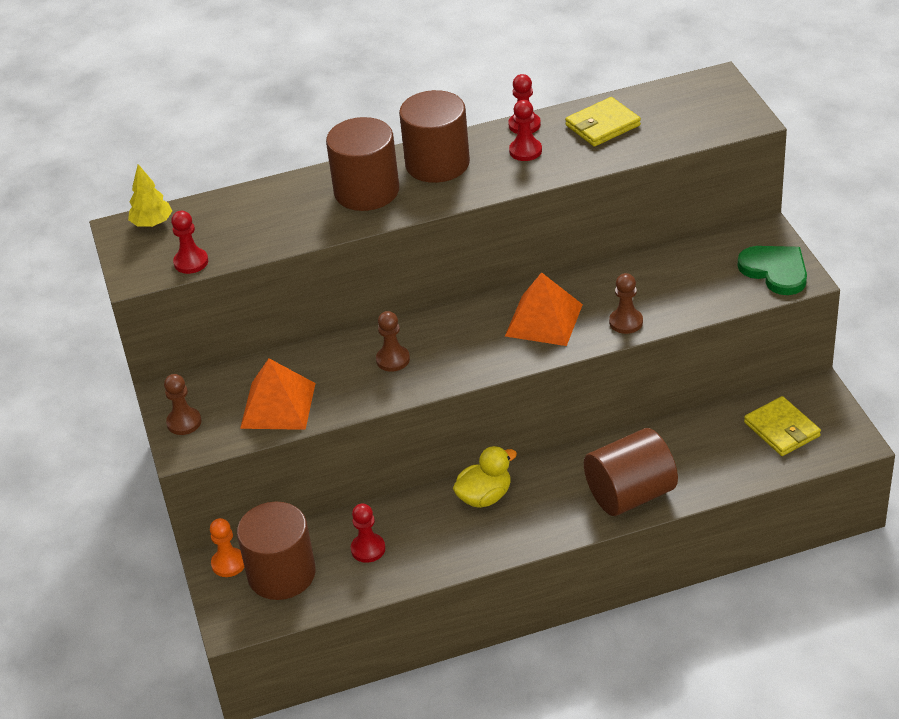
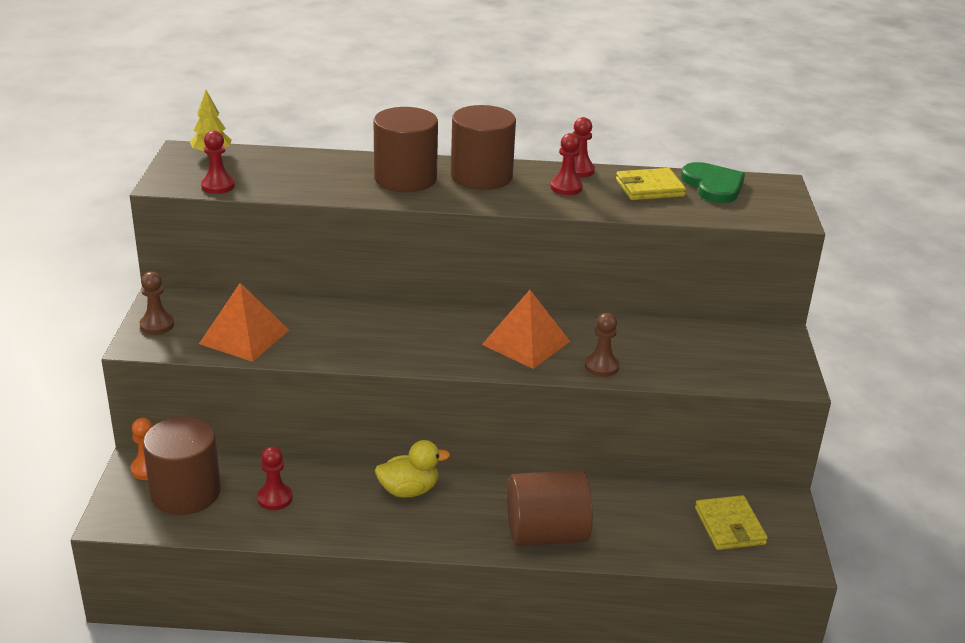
camera: 15 degrees right, 10 degrees down
brown pawn [376,311,410,372] -> none
green heart [738,246,807,295] -> green heart moved to [681,162,745,203]

